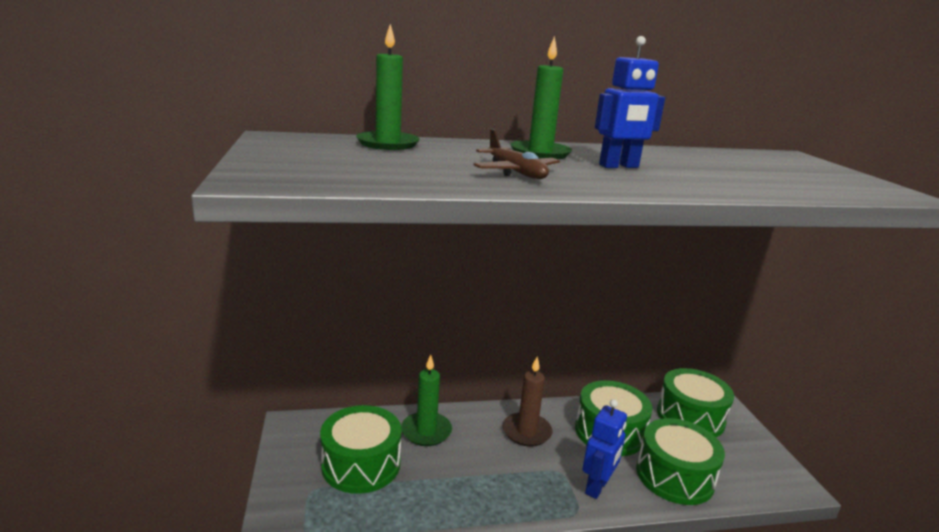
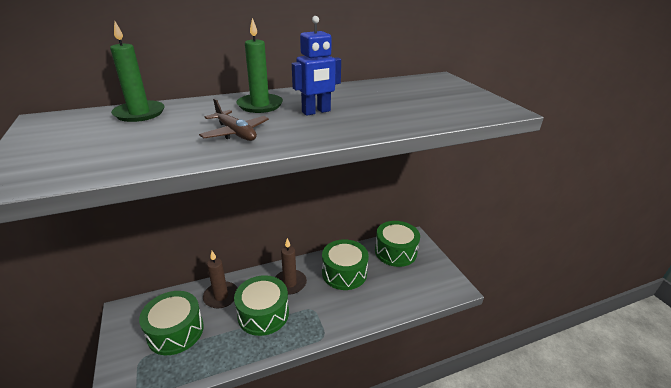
camera: 10 degrees left, 10 degrees up
green candle [401,354,452,446] -> brown candle [203,251,237,309]
blue robot [582,399,627,499] -> none
green drum [636,418,725,505] -> green drum moved to [234,275,289,336]

